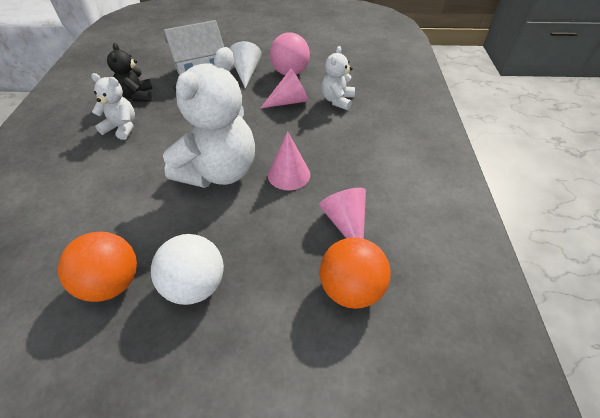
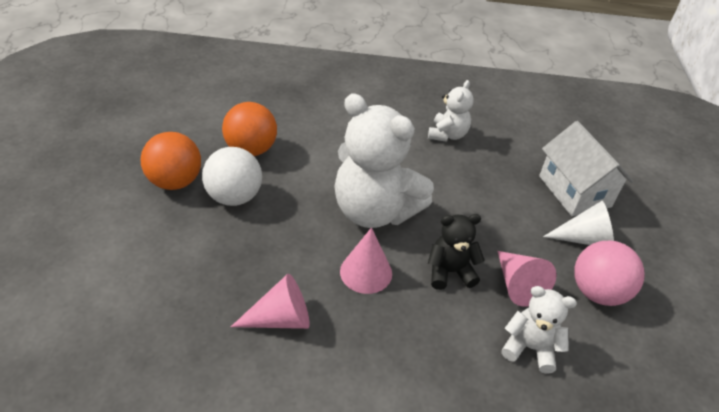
camera: 90 degrees right, 5 degrees down
black teddy bear [107,43,153,102] -> black teddy bear moved to [428,214,485,290]
orange ball [319,237,390,309] -> orange ball moved to [140,132,201,190]

